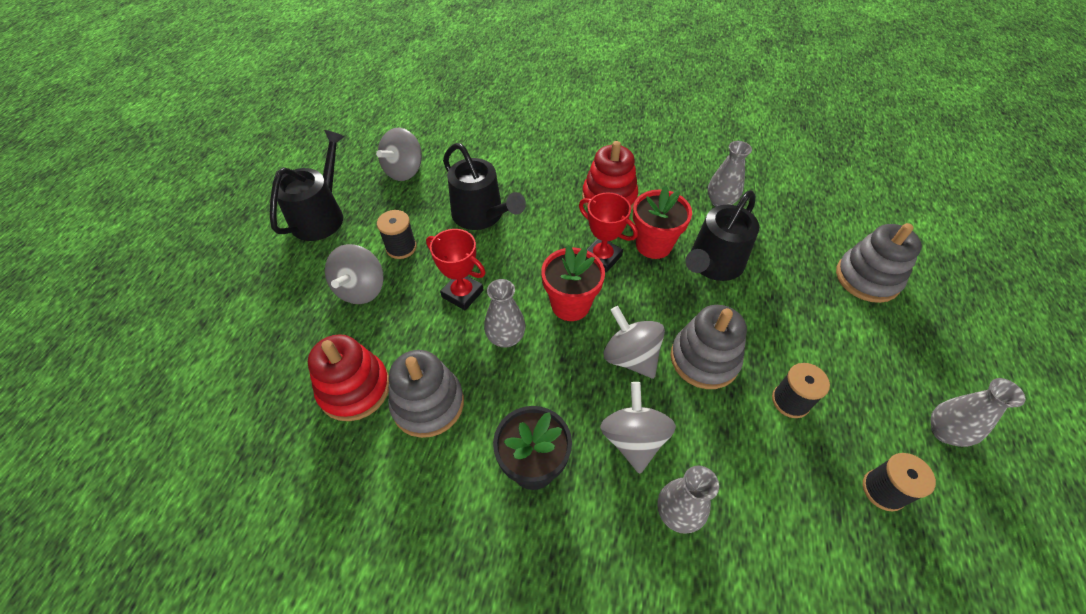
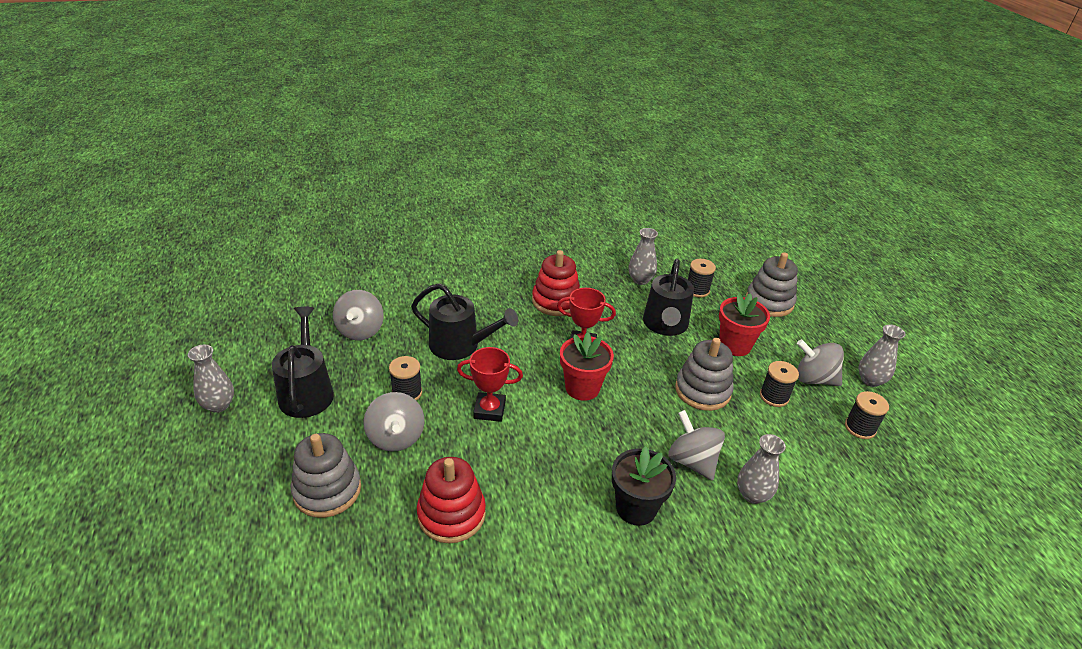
camera: 30 degrees left, 15 degrees down
grey stacking toy [388,350,464,438] -> grey stacking toy moved to [291,433,361,518]
grey vase [484,279,526,347] -> grey vase moved to [188,345,234,413]
grey spinning top [604,306,665,378] -> grey spinning top moved to [797,339,844,386]
red flower pot [633,186,692,259] -> red flower pot moved to [719,293,770,356]
none -> black spool [688,259,716,298]

